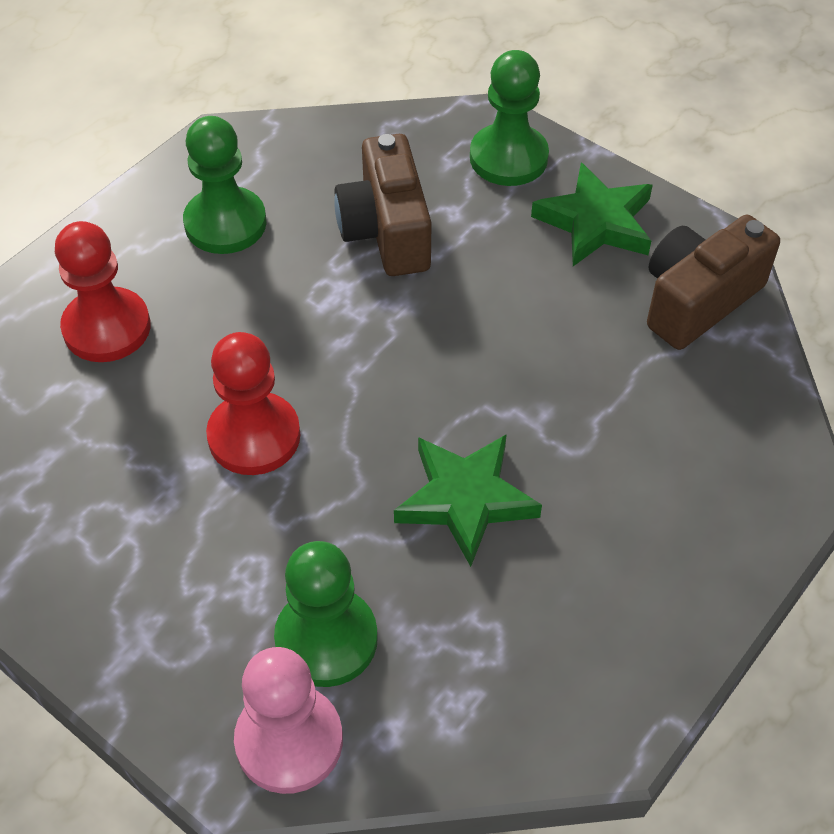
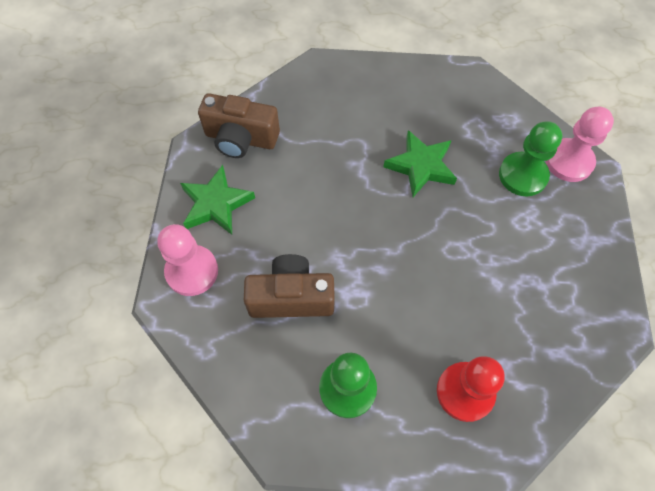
camera: 125 degrees left, 10 degrees up
red pawn [206,332,301,475] -> none
brown camera [334,134,432,276] -> brown camera turned 135 degrees counterclockwise [244,254,335,318]
green pawn [470,50,549,186] -> pink pawn [157,224,218,296]

